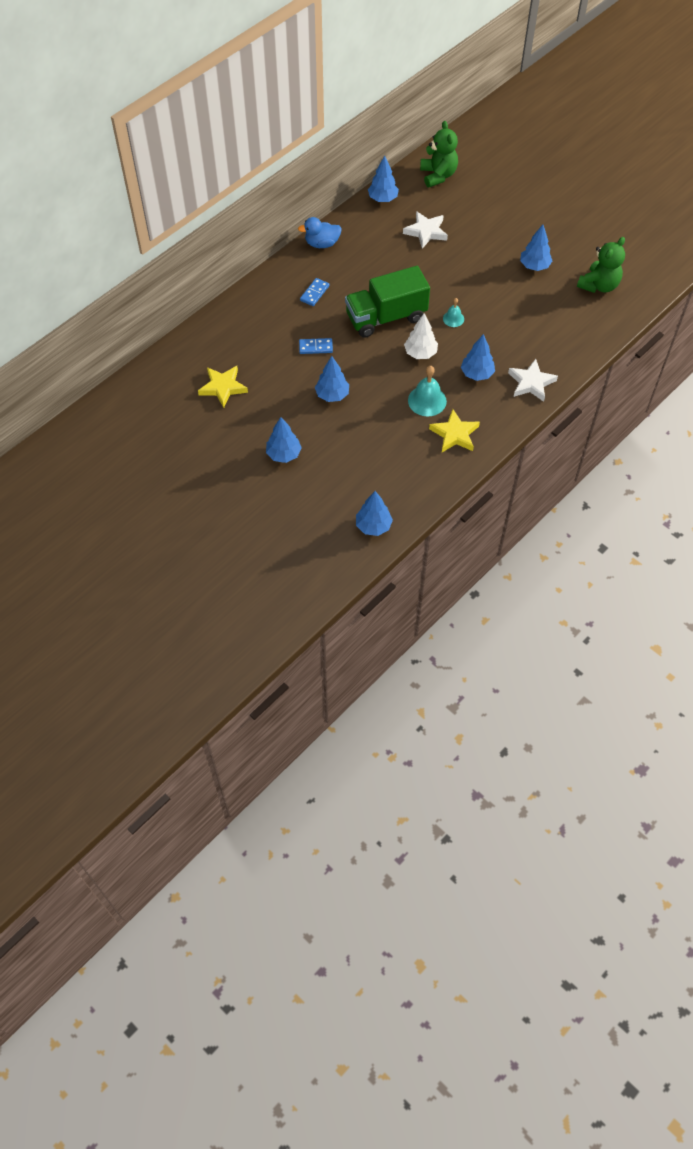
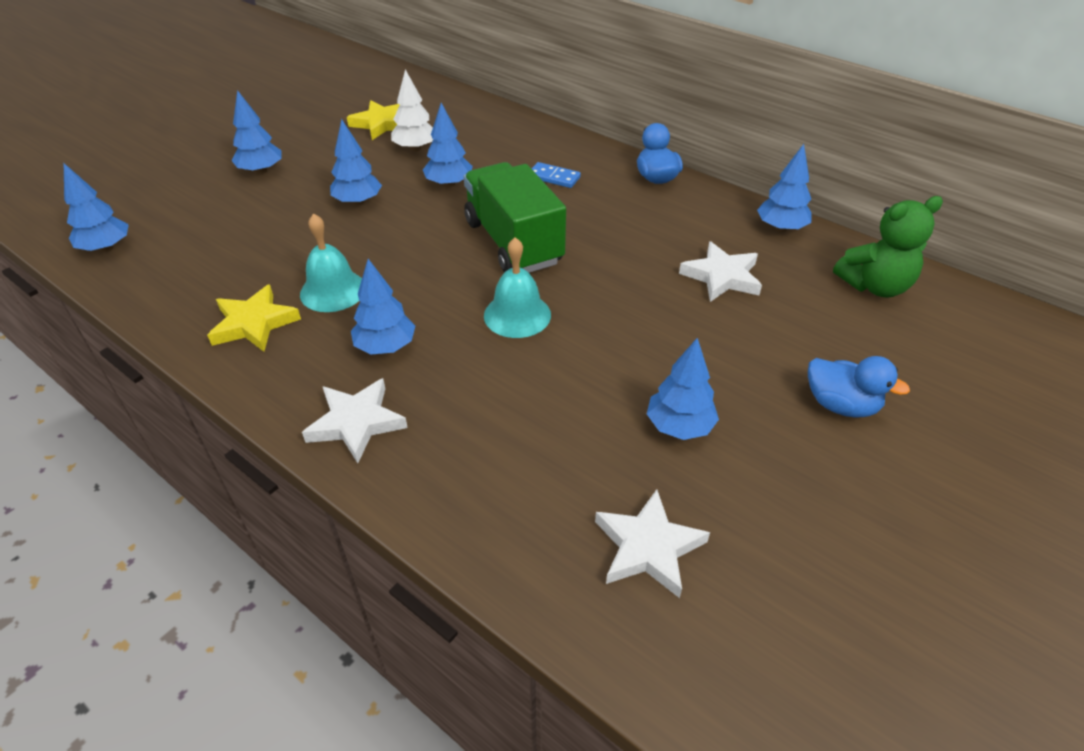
camera: 85 degrees right, 15 degrees down
blue domino [299,338,333,354] -> blue tree [423,103,473,187]
white tree [404,313,438,359] -> white tree moved to [391,69,434,152]
turquoise bell [443,298,464,327] -> turquoise bell [484,237,551,338], size x1.72
green teddy bear [577,237,625,293] -> white star [595,489,710,598]
none -> blue duck [808,356,910,418]

